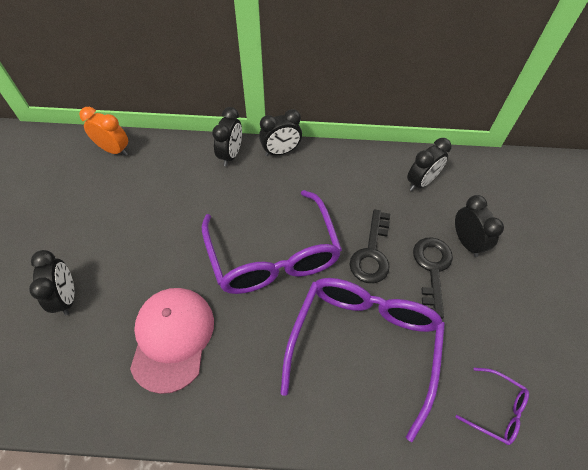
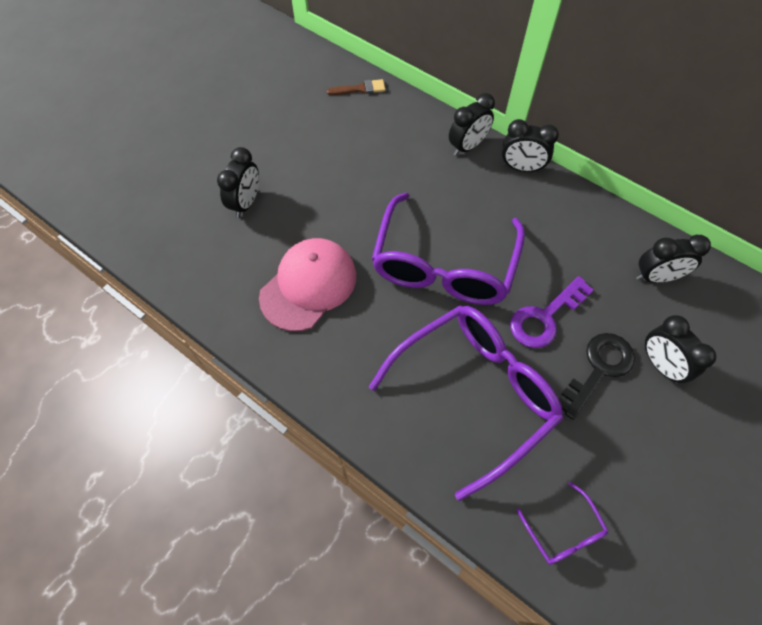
camera: 35 degrees right, 5 degrees up
orange clock [79,107,128,156] -> brown brush [327,79,385,95]
black key [349,209,390,283] -> purple key [510,276,594,348]
black clock [455,195,504,257] -> black clock turned 135 degrees clockwise [645,315,716,384]

